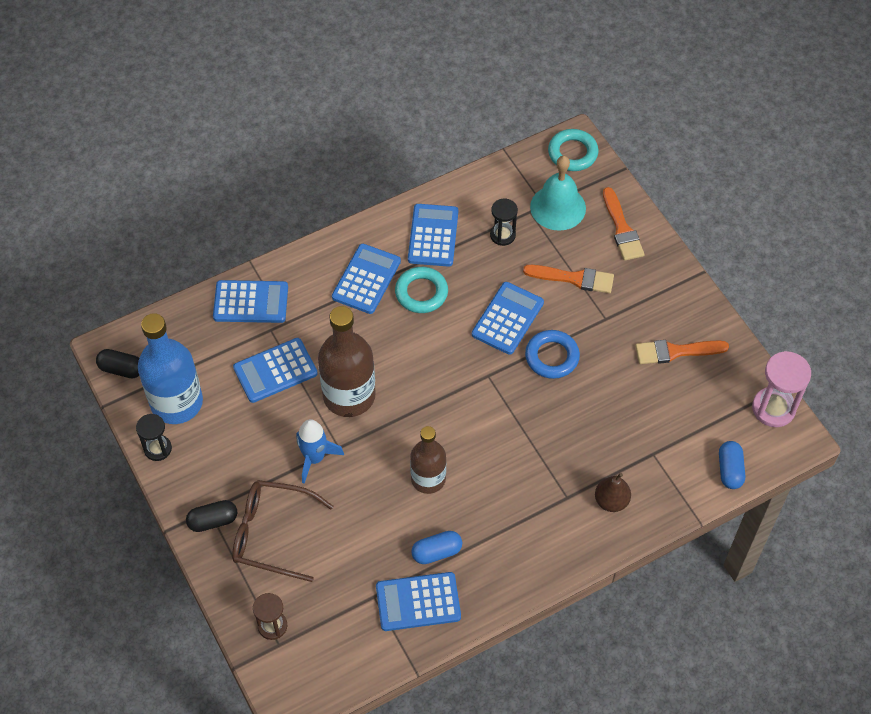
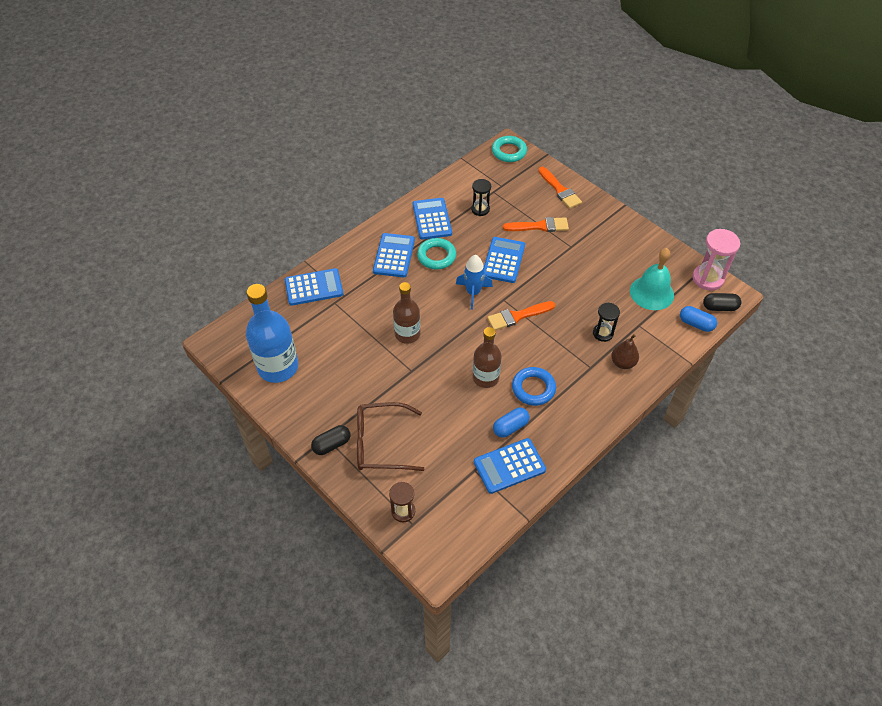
camera: 15 degrees left, 5 degrees down
black capsule [96,349,139,378] -> black capsule moved to [703,293,741,311]
black hourglass [136,414,172,461] -> black hourglass moved to [593,303,620,342]
blue calculator [233,338,318,403] -> none
blue rocket [296,419,344,484] -> blue rocket moved to [456,255,493,310]
brown bottle [318,306,376,417] -> brown bottle [393,282,420,344], size x0.64
blue ring [525,330,580,379] -> blue ring moved to [512,367,556,406]
turquoise bell [530,156,586,231] -> turquoise bell moved to [630,248,674,310]
orange brush [635,340,729,364] -> orange brush moved to [487,301,555,330]
blue capsule [719,441,745,489] -> blue capsule turned 45 degrees counterclockwise [680,306,717,332]

